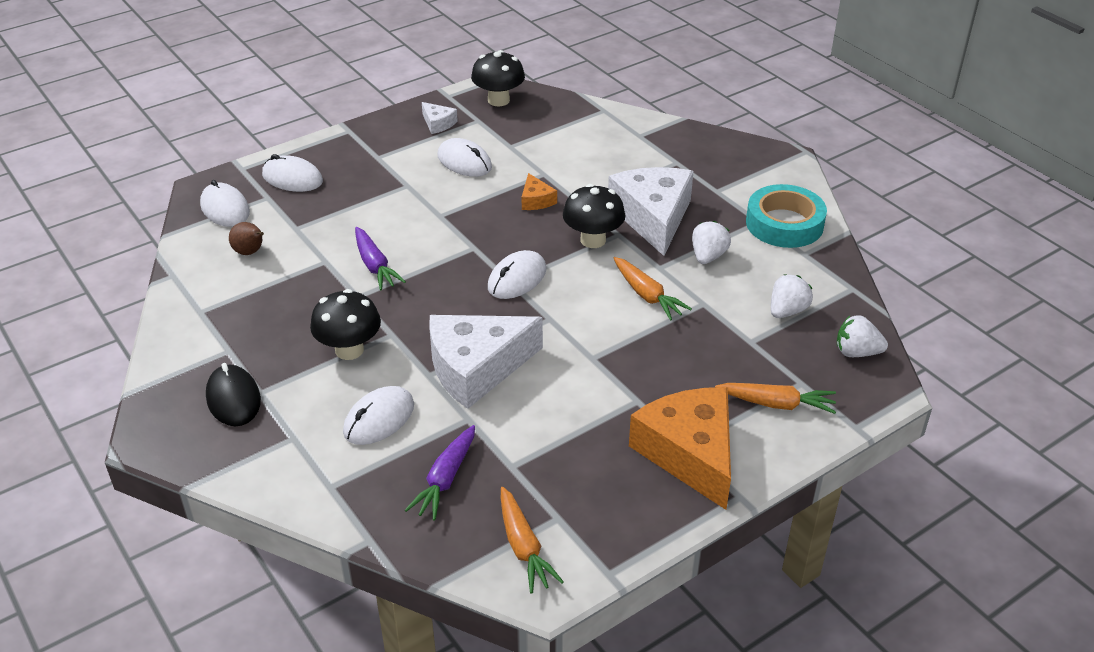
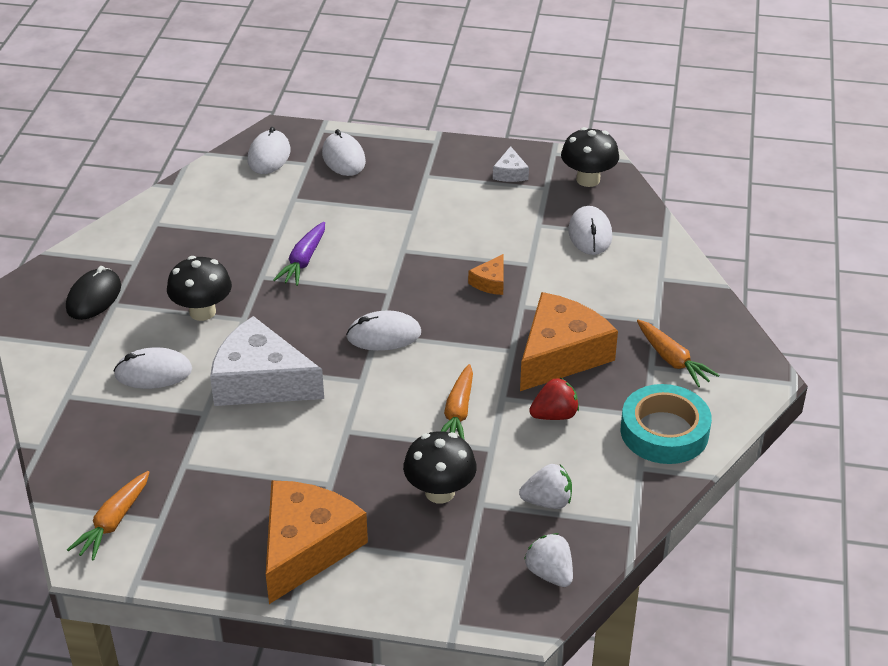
camera: 45 degrees right, 0 degrees up
brown pear [229,222,264,255] -> none
purple carrot [405,425,475,520] -> none
white mouse [437,138,492,177] -> white mouse moved to [568,206,612,255]
black mushroom [563,184,626,248] -> black mushroom moved to [403,431,477,503]
white cheese [608,167,694,256] -> orange cheese [520,292,618,391]
white strawberry [692,221,731,264] -> red strawberry [529,378,579,420]
orange carrot [715,383,836,414] -> orange carrot moved to [637,320,719,387]

